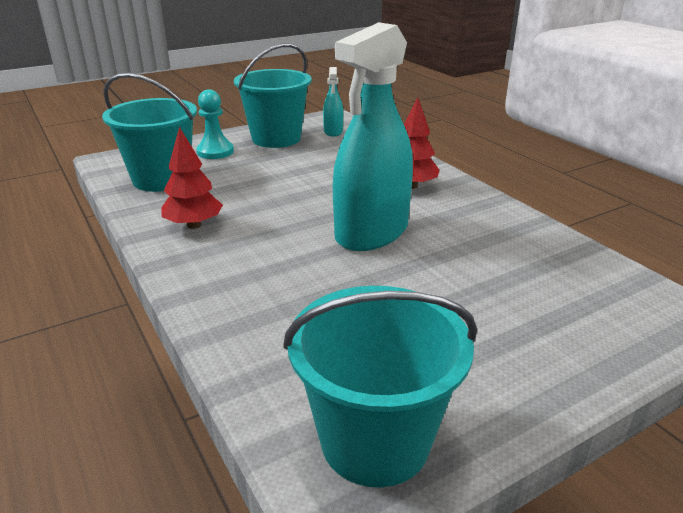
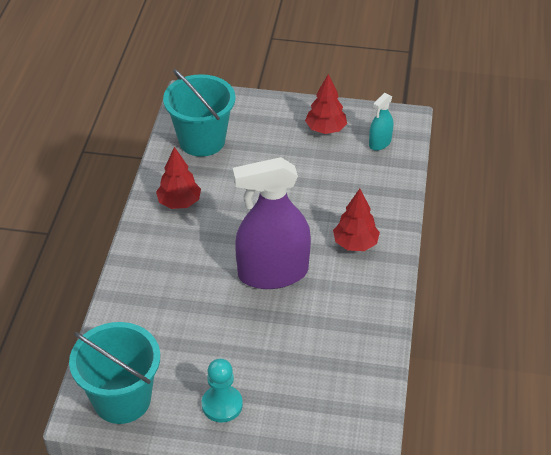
camera: 40 degrees right, 15 degrees up
turquoise pawn [196,90,234,159] -> turquoise pawn moved to [202,359,243,423]
turquoise bucket [234,43,312,148] -> red tree [305,74,347,134]
turquoise spray bottle [333,22,413,251] -> purple spray bottle [233,157,311,289]

